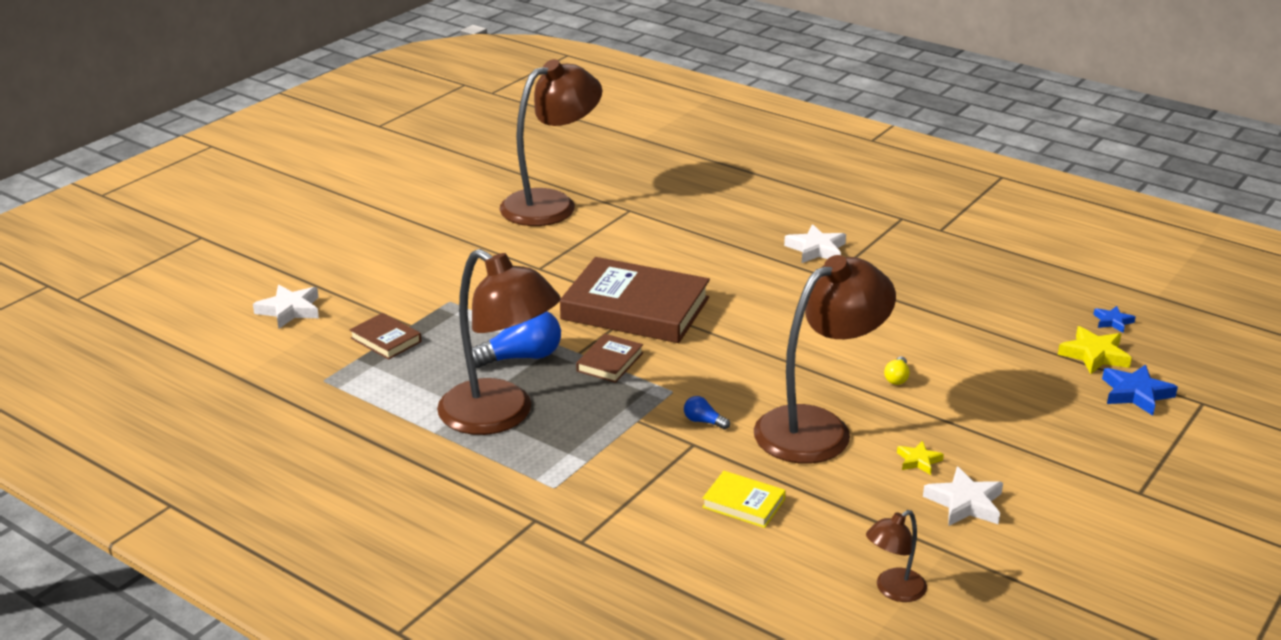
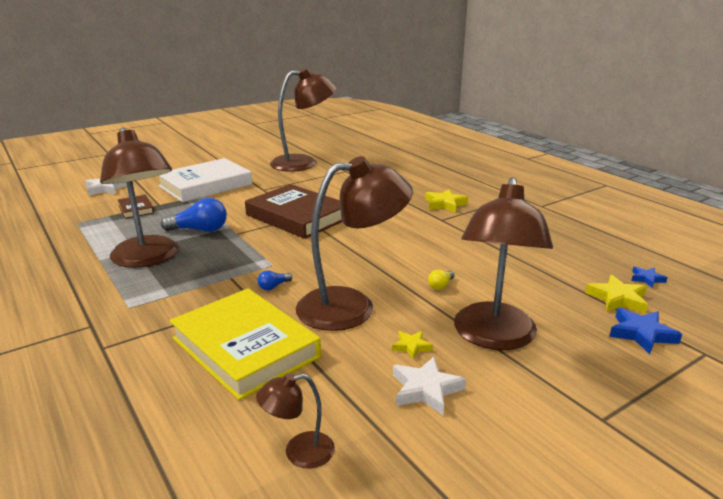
camera: 20 degrees right, 5 degrees down
brown book [576,334,643,383] -> none
blue light bulb [684,396,730,430] -> blue light bulb turned 90 degrees counterclockwise [257,270,292,291]
yellow book [702,471,786,528] -> yellow book [169,288,321,400], size x2.21
white star [784,224,846,263] -> yellow star [425,189,468,213]
none -> white book [158,158,252,202]
none -> brown lamp [454,177,553,350]

